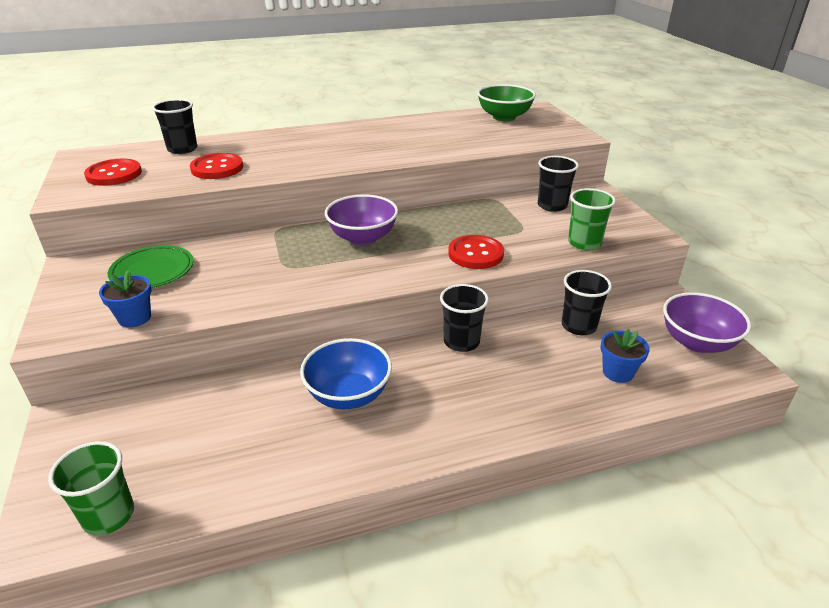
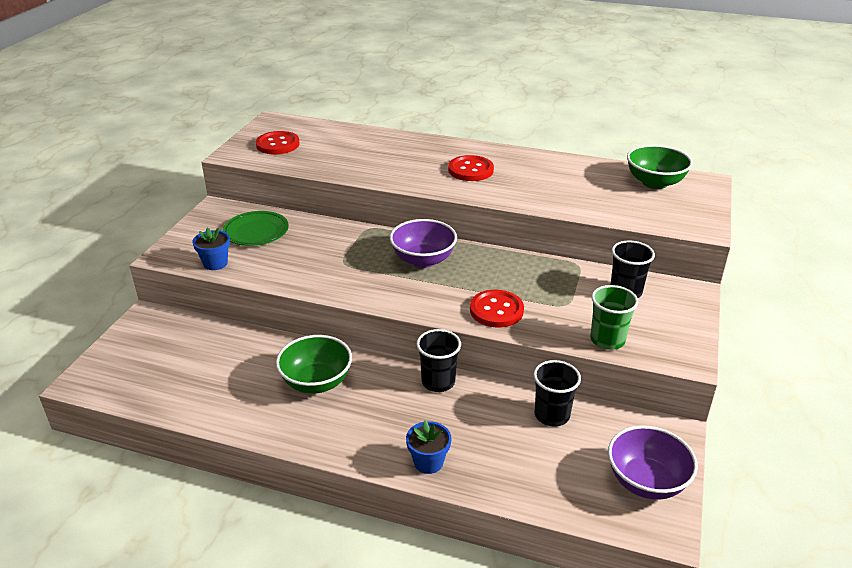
camera: 35 degrees right, 0 degrees up
green cup [48,441,134,536] -> none
black cup [152,99,197,154] -> none
red button [190,153,243,179] -> red button moved to [448,155,494,181]
blue bowl [300,338,392,409] -> green bowl [276,335,352,394]
blue flower pot [601,329,650,383] -> blue flower pot moved to [406,421,451,474]

